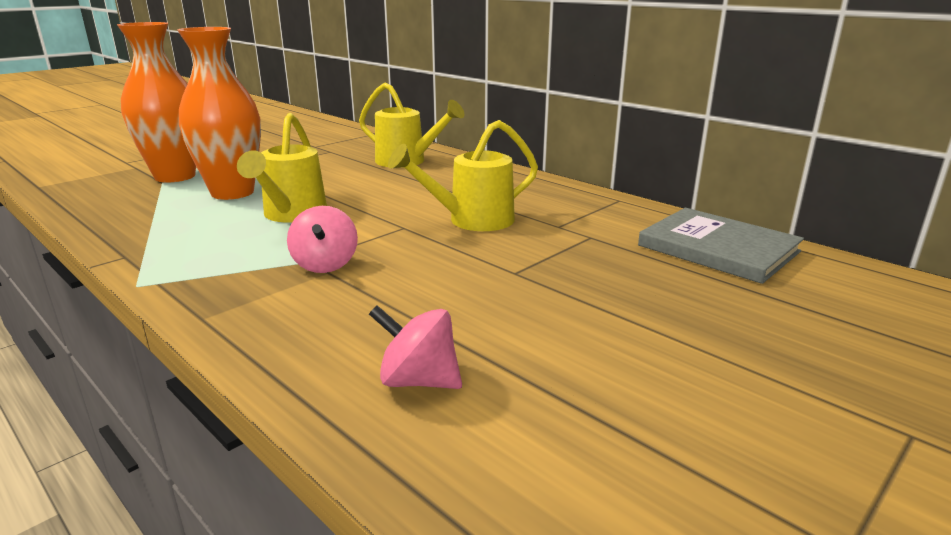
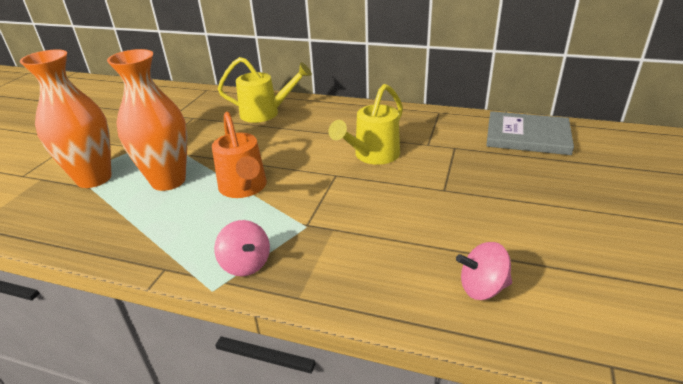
camera: 25 degrees left, 10 degrees up
yellow watering can [237,113,327,222] -> orange watering can [212,112,267,198]
pink spinning top [287,206,358,273] -> pink spinning top moved to [214,220,270,276]

